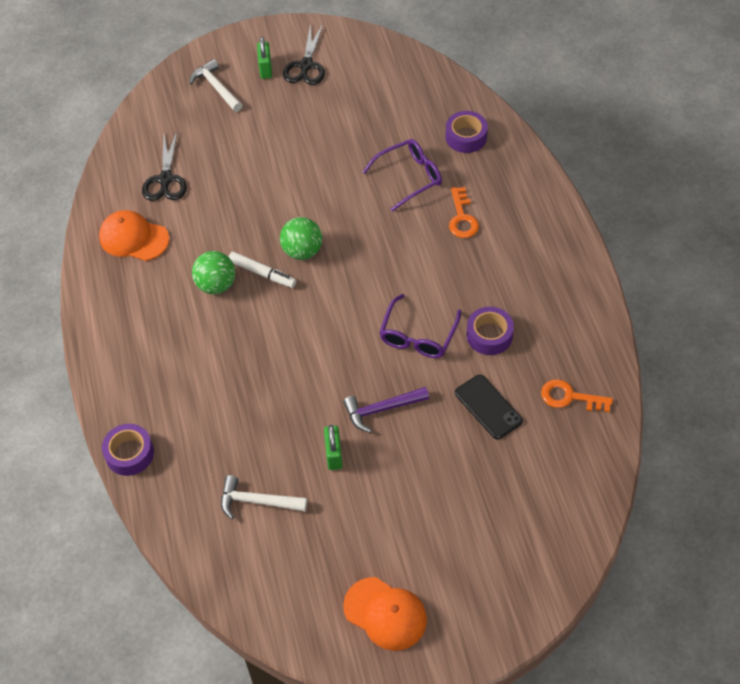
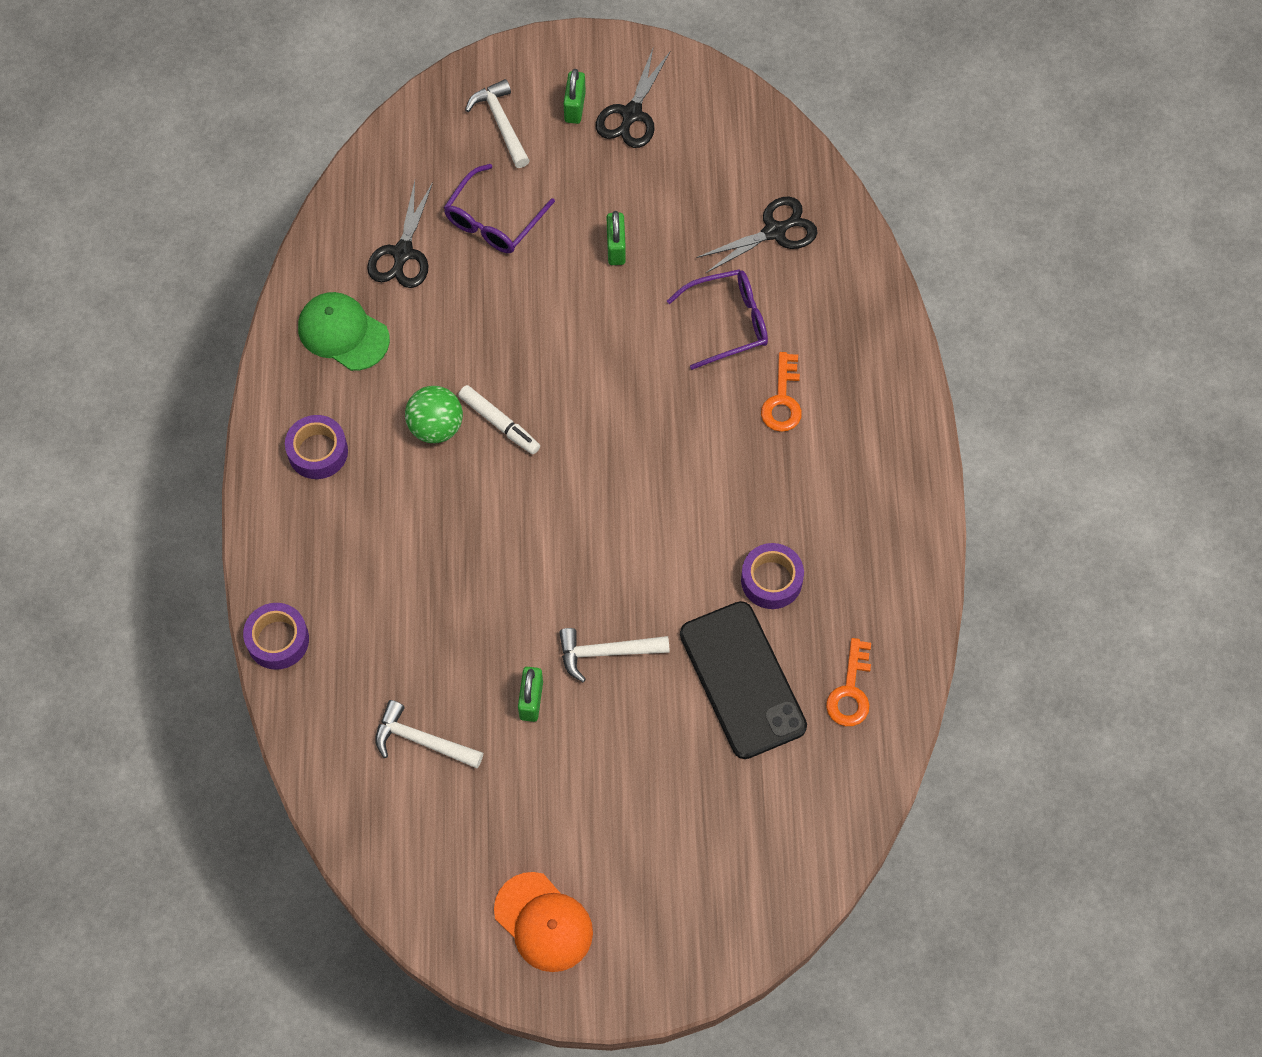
camera: 10 degrees right, 10 degrees up
orange cap [99,210,169,261] -> green cap [298,292,390,371]
green ball [280,217,322,260] -> none
purple hammer [343,387,429,433] -> white hammer [559,628,670,682]
purple glasses [379,294,462,358] -> purple glasses moved to [444,164,555,253]
purple tape [446,111,488,153] -> purple tape moved to [285,415,348,479]
black phone [455,374,523,439] -> black phone [680,601,807,759], size x1.67
orange key [541,379,613,412] -> orange key turned 105 degrees counterclockwise [826,638,871,726]
none -> green padlock [607,211,626,265]
none -> black scissors [696,196,818,273]

